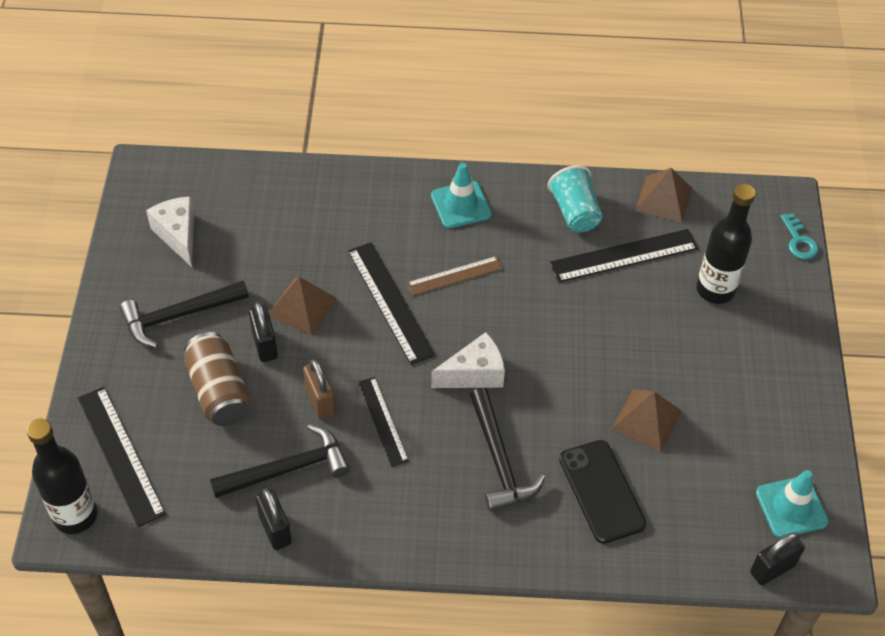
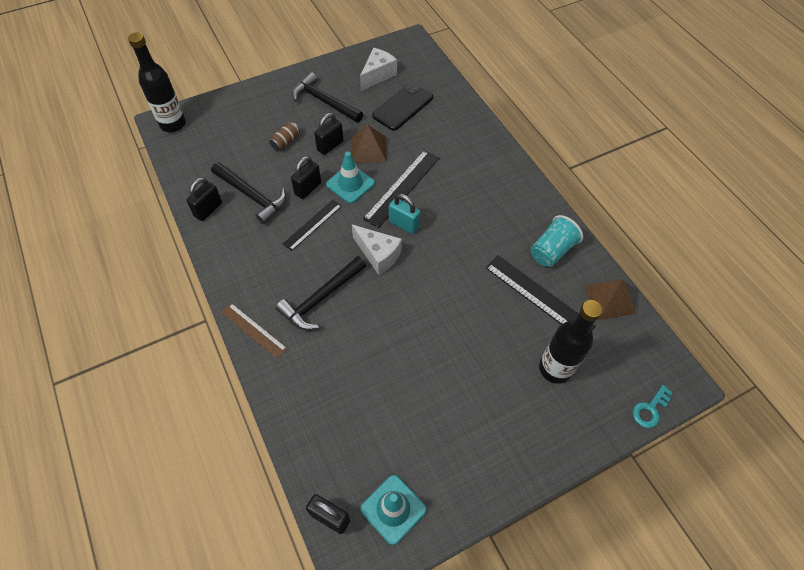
camera: 60 degrees right, 5 degrees up
black ruler [78,387,166,527] -> none
brown can [184,332,251,426] -> brown can [269,122,300,151], size x0.53
brown padlock [303,359,336,419] -> black padlock [291,156,321,199]
brown ruler [407,256,503,296] -> brown ruler moved to [221,303,288,359]
turquoise traffic cone [431,163,491,228] -> turquoise traffic cone moved to [326,151,375,203]
black phone [559,440,646,544] -> black phone moved to [372,83,433,131]
brown pyramid [612,389,682,452] -> none
none -> turquoise padlock [389,194,421,234]

